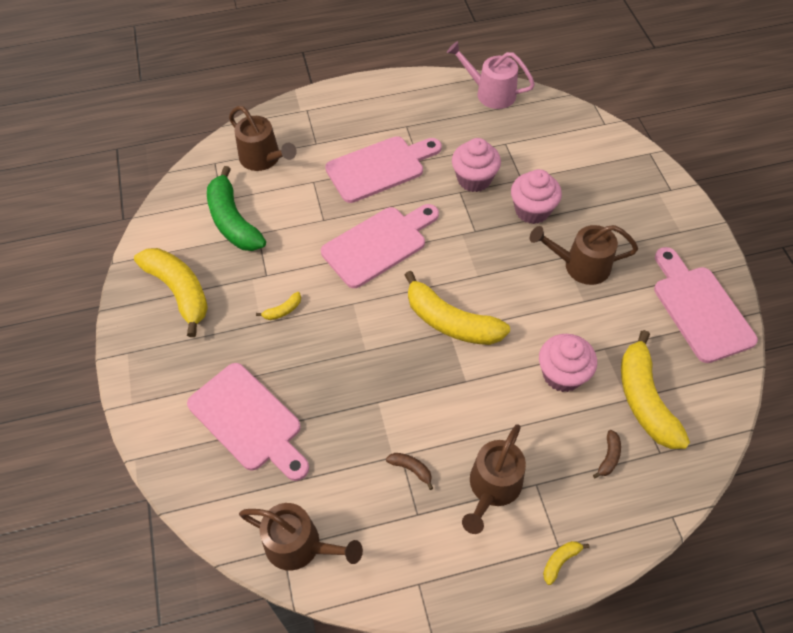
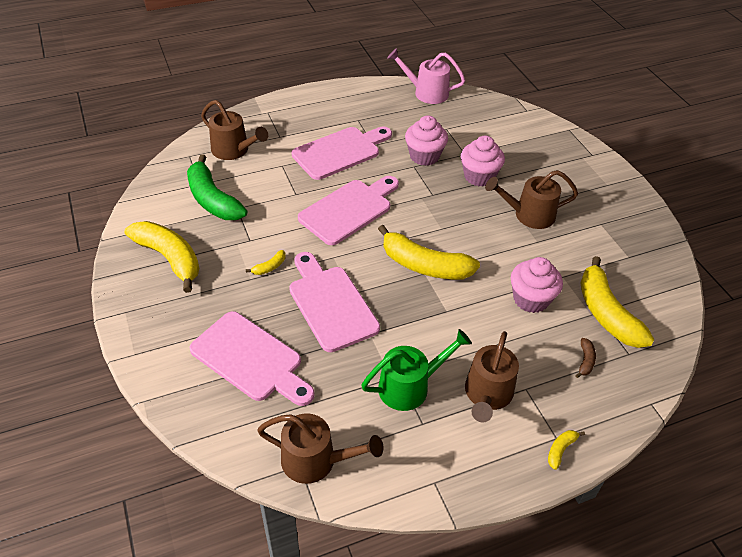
camera: 10 degrees left, 10 degrees down
brown banana [386,453,433,490] -> green watering can [361,329,472,411]
pink cutting board [654,247,758,363] -> pink cutting board moved to [289,252,380,352]

